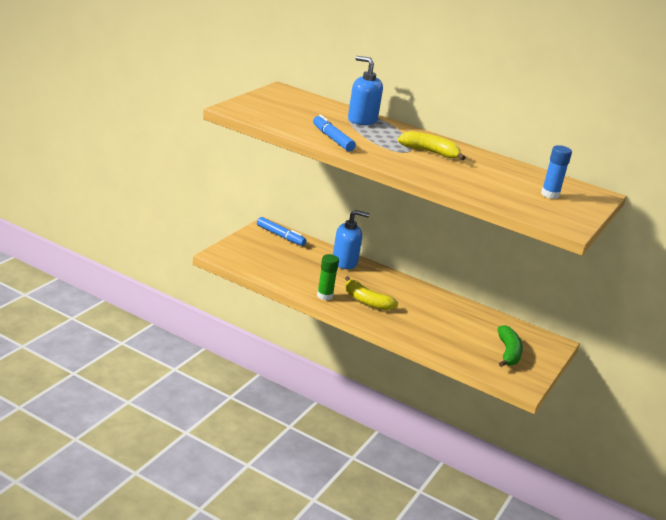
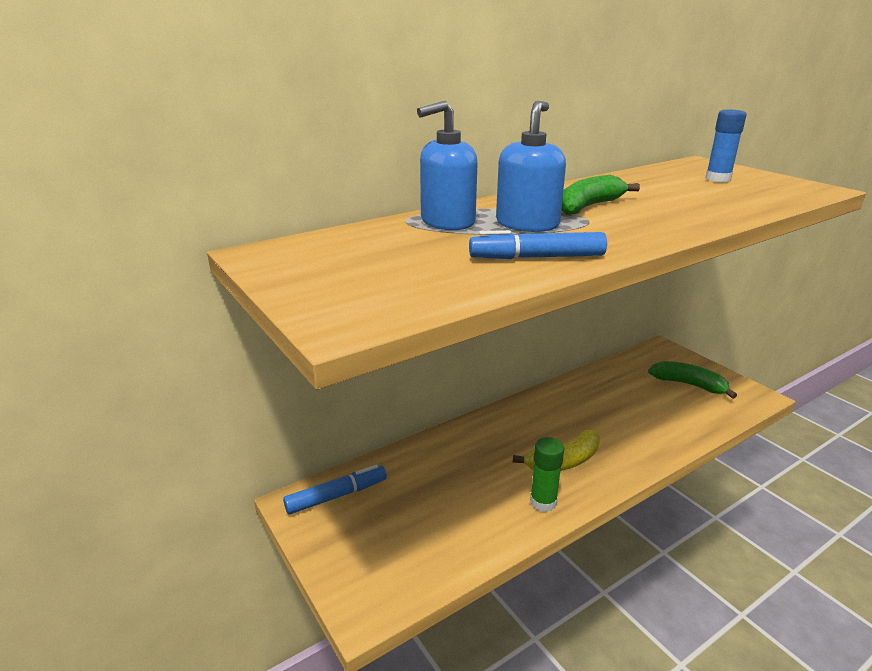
camera: 60 degrees left, 0 degrees up
blue soap dispenser [333,210,370,269] -> blue soap dispenser moved to [496,101,566,232]
yellow banana [397,131,466,160] -> green banana [561,175,640,215]

